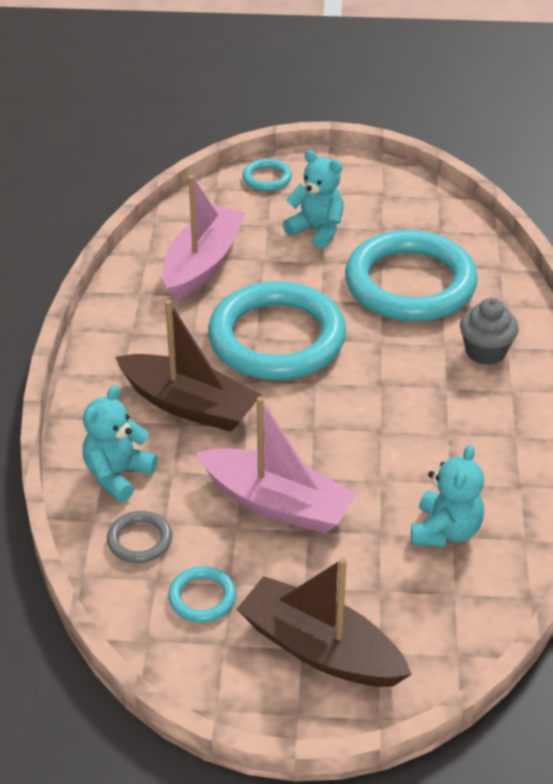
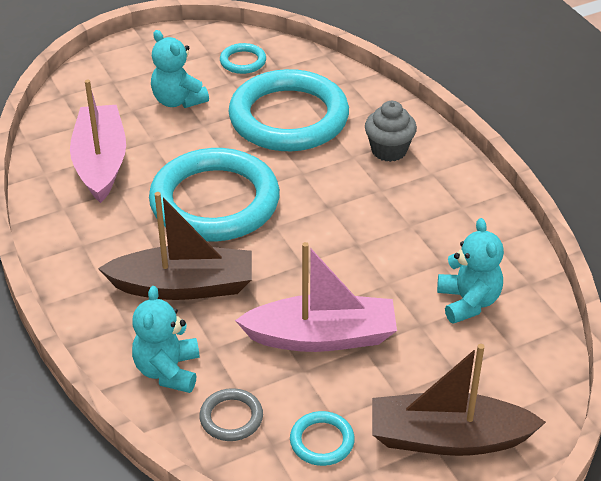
camera: 30 degrees left, 0 degrees up
turquoise ring [243,159,292,191] -> turquoise ring moved to [220,43,266,74]
turquoise teddy bear [283,150,344,249] -> turquoise teddy bear turned 135 degrees counterclockwise [151,30,209,108]

